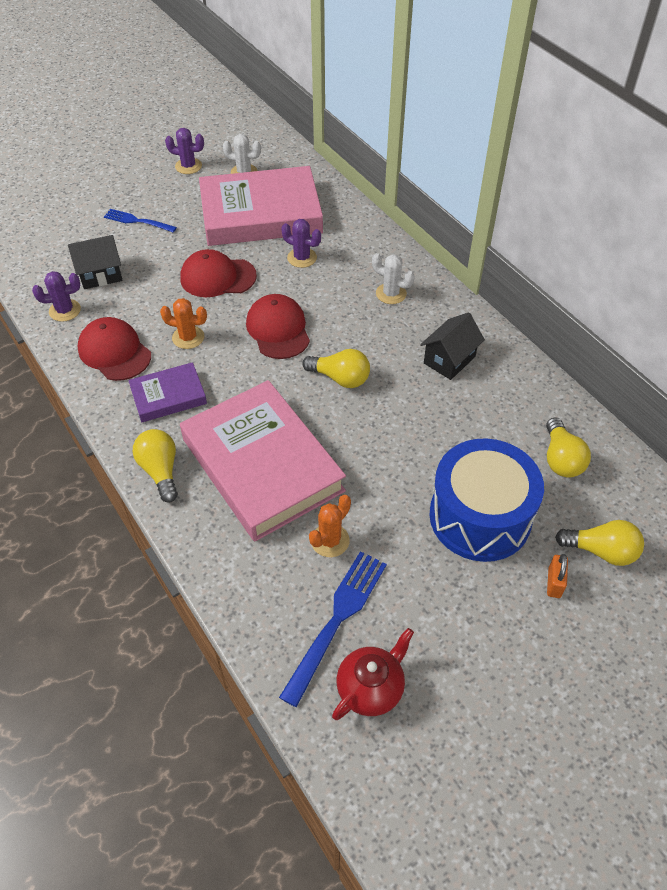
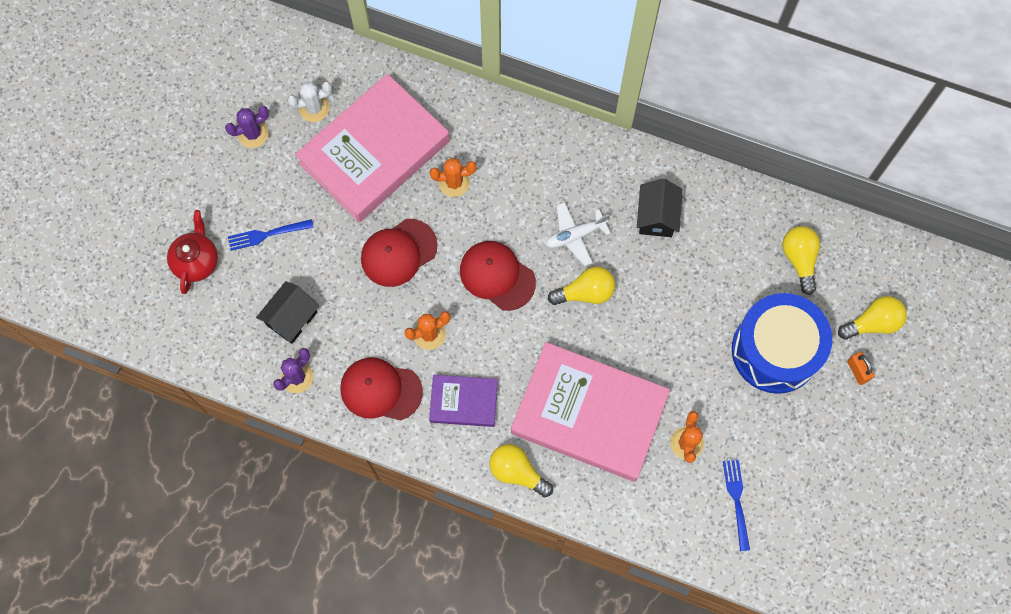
camera: 35 degrees left, 20 degrees up
purple book [128,362,207,422] -> purple book turned 60 degrees clockwise [429,375,498,427]
blue fork [279,551,387,707] -> blue fork [723,460,750,551], size x0.63
purple cactus [281,219,321,268] -> orange cactus [430,158,476,197]
red teapot [332,628,414,720] -> red teapot moved to [167,210,218,294]
white cactus [372,253,415,304] -> none
yellow light bulb [546,417,591,477] -> yellow light bulb turned 150 degrees counterclockwise [782,226,820,295]
none -> white plane [546,202,610,266]

